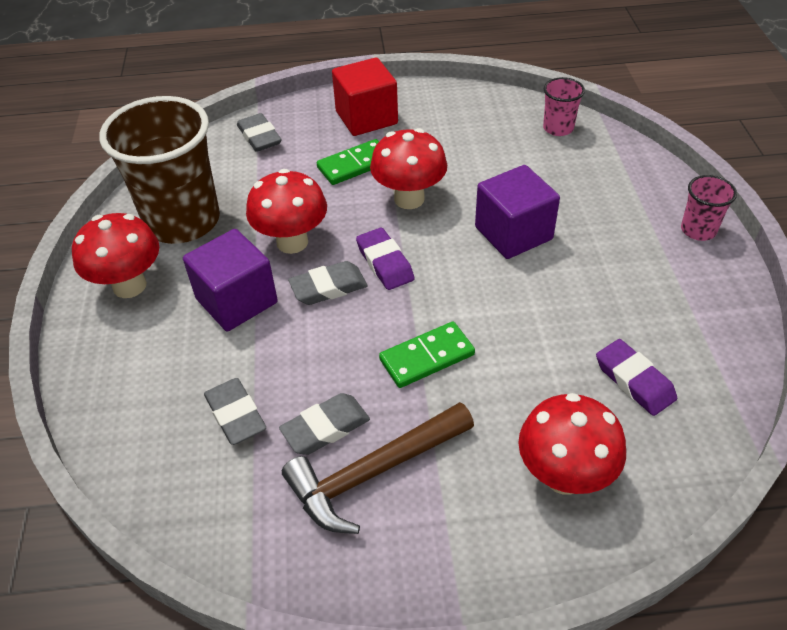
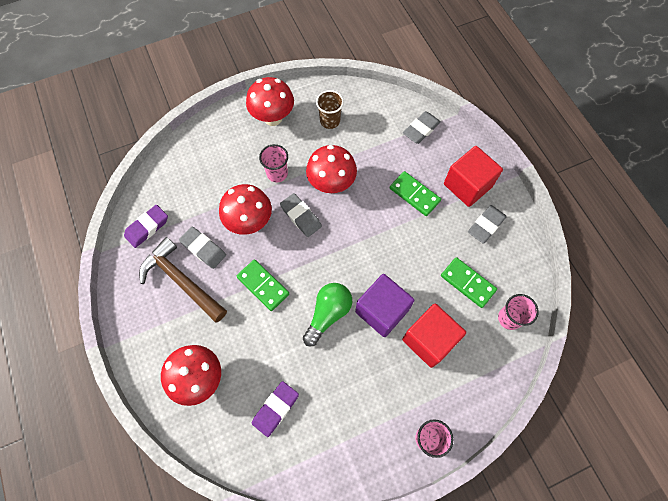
camera: 70 degrees right, 20 degrees up
brown cup [99,96,220,244] -> brown cup [316,90,344,129], size x0.45
purple cube [183,229,278,331] -> pink cup [259,144,288,183]
grey eraser [204,378,266,445] -> grey eraser moved to [468,205,507,244]
purple eraser [356,228,415,290] -> purple eraser moved to [124,205,168,248]
red mushroom [370,128,447,209] -> red mushroom moved to [219,184,272,235]
none -> green light bulb [303,283,352,347]
none -> red cube [402,304,466,368]
none -> green domino [441,257,497,308]

